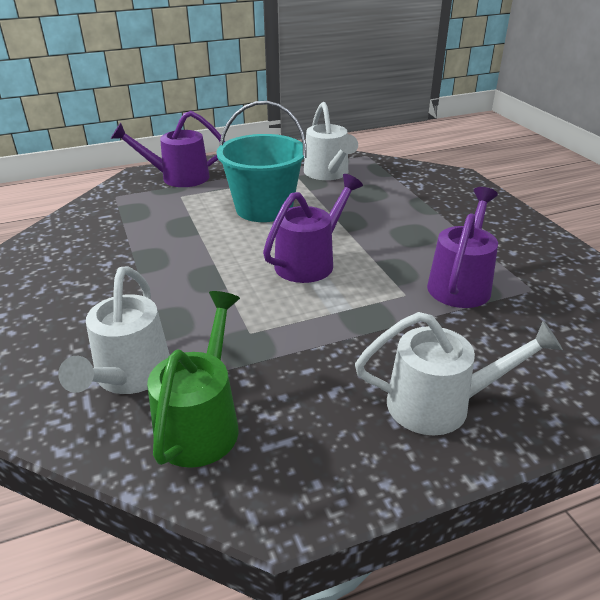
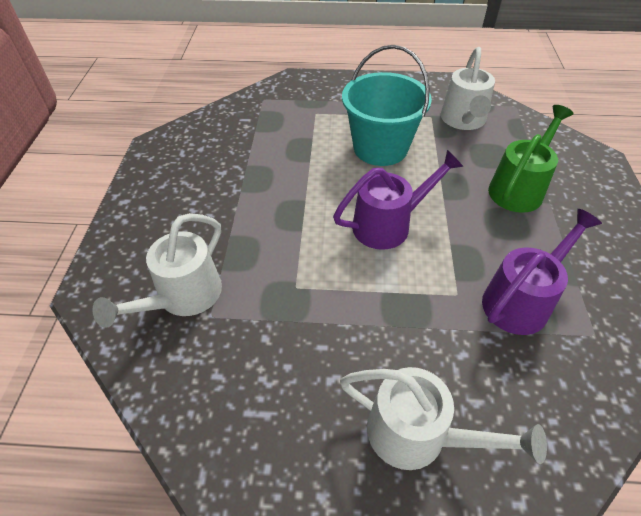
camera: 25 degrees right, 15 degrees up
purple watering can [111,111,225,187] -> none
green watering can [147,291,240,468] -> green watering can moved to [488,105,574,213]

